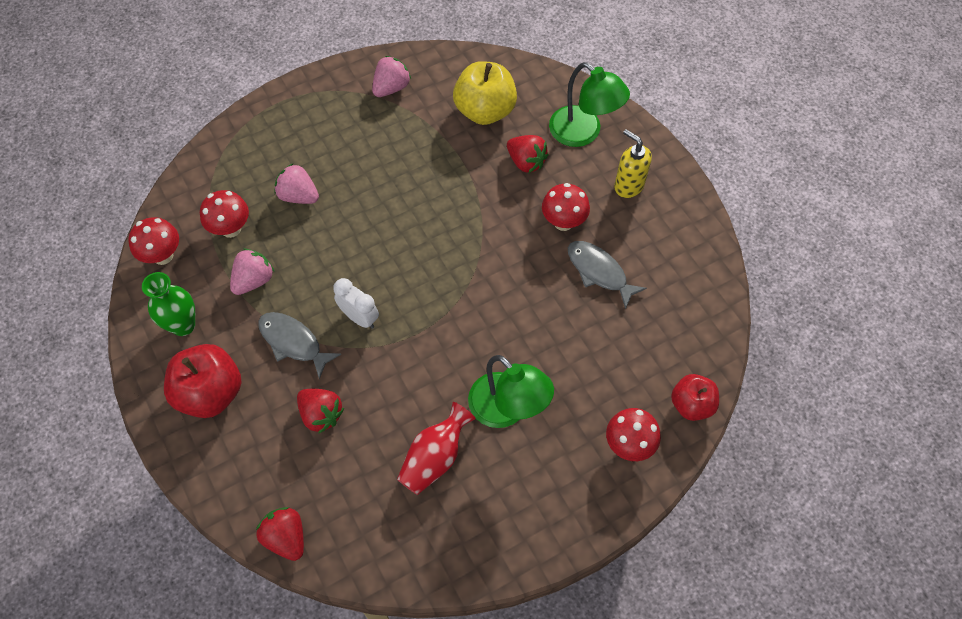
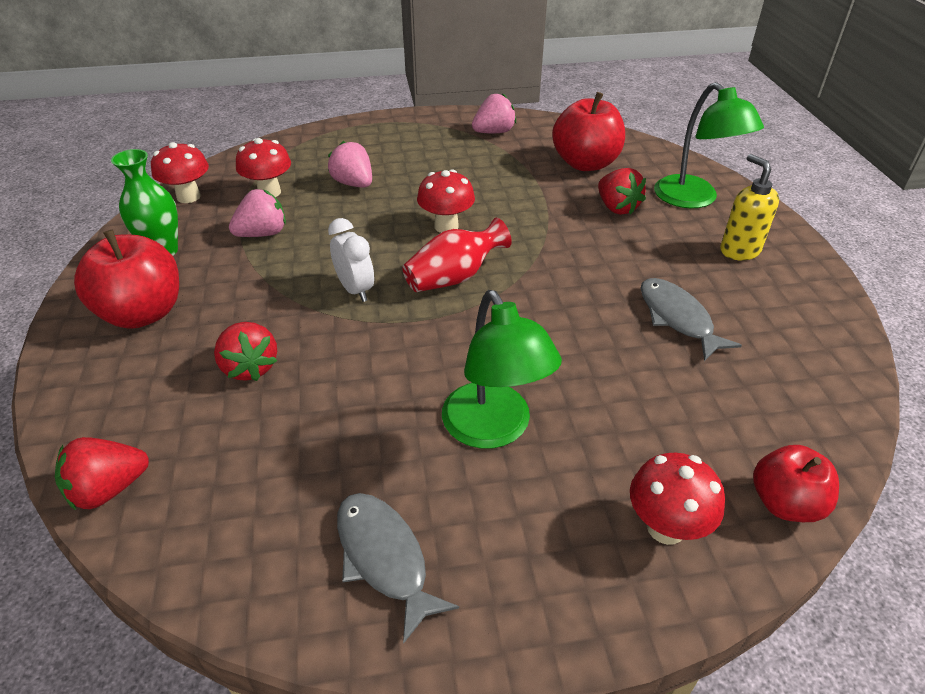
camera: 20 degrees right, 20 degrees down
red strawberry [256,507,304,561] -> red strawberry turned 105 degrees counterclockwise [55,437,149,510]
grey fish [258,312,341,379] -> grey fish moved to [337,493,459,644]
red vase [397,402,476,495] -> red vase moved to [402,218,512,292]
yellow apple [453,61,517,125] -> red apple [552,92,625,171]
red mushroom [542,183,590,231] -> red mushroom moved to [417,169,475,233]

